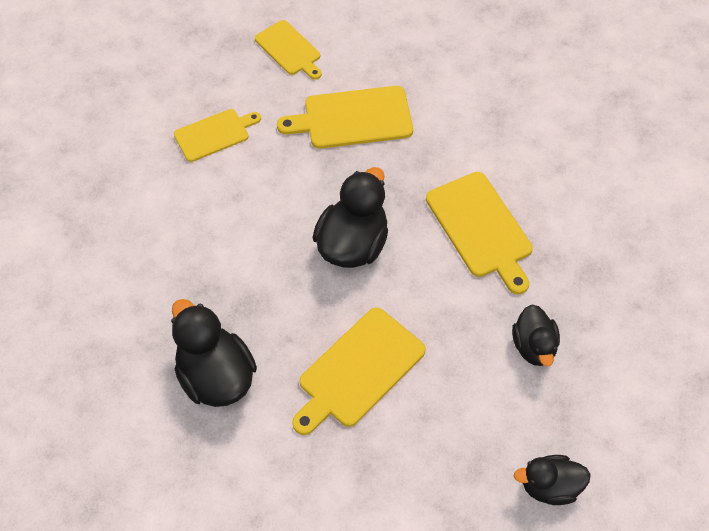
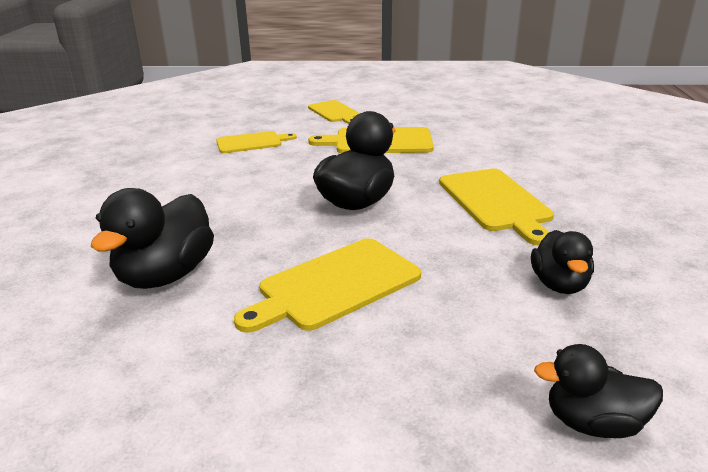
camera: 10 degrees right, 30 degrees down
black duck [171,299,257,407] -> black duck turned 135 degrees counterclockwise [91,188,214,289]

